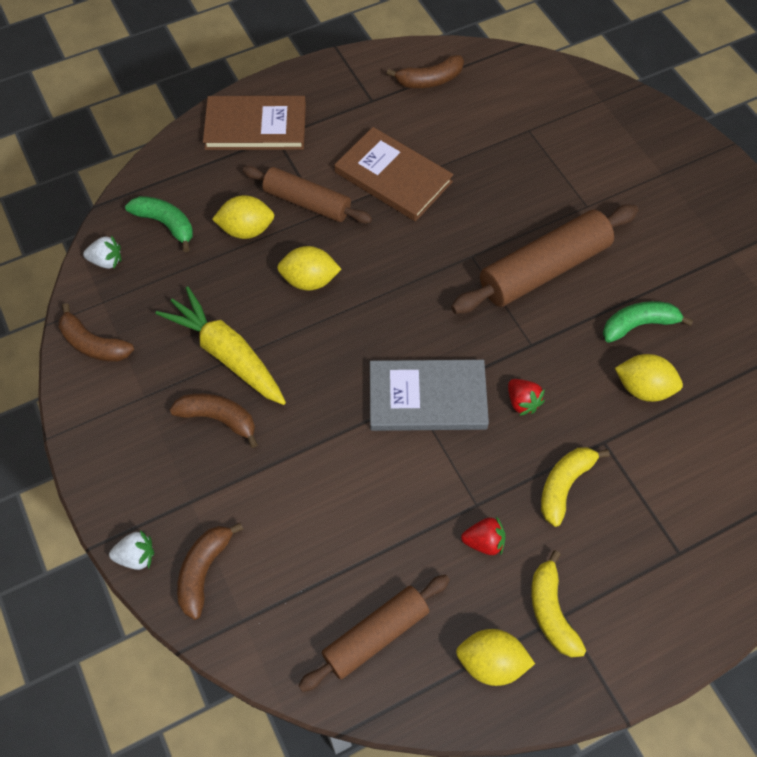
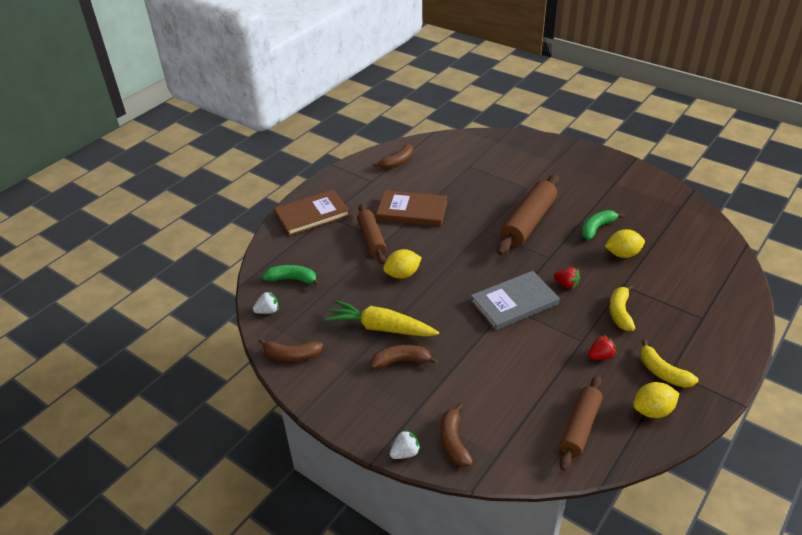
camera: 25 degrees left, 20 degrees down
yellow lemon [212,195,275,239] -> none
brown rolling pin [243,166,372,224] -> brown rolling pin turned 75 degrees clockwise [357,204,387,264]

